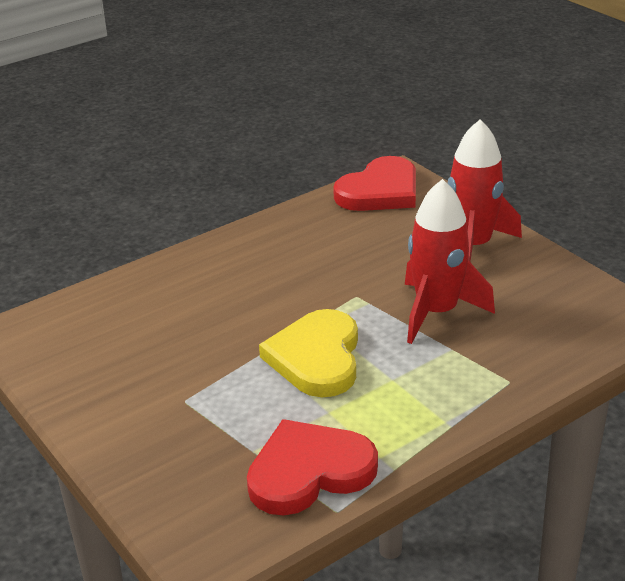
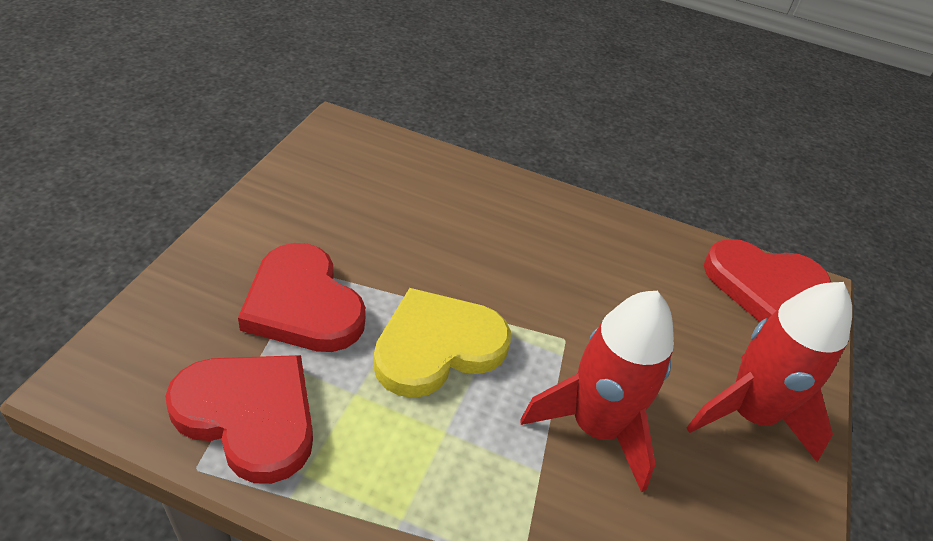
camera: 50 degrees right, 10 degrees up
none -> red heart [238,243,366,352]

